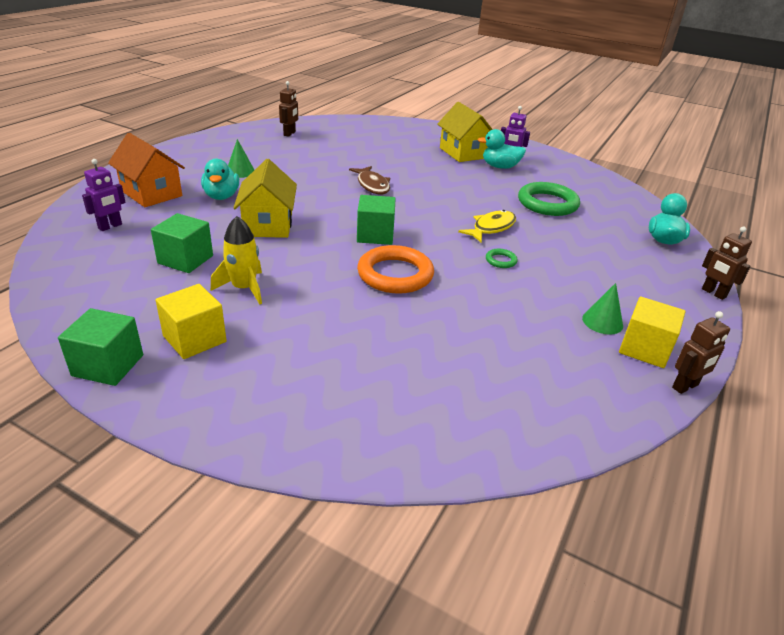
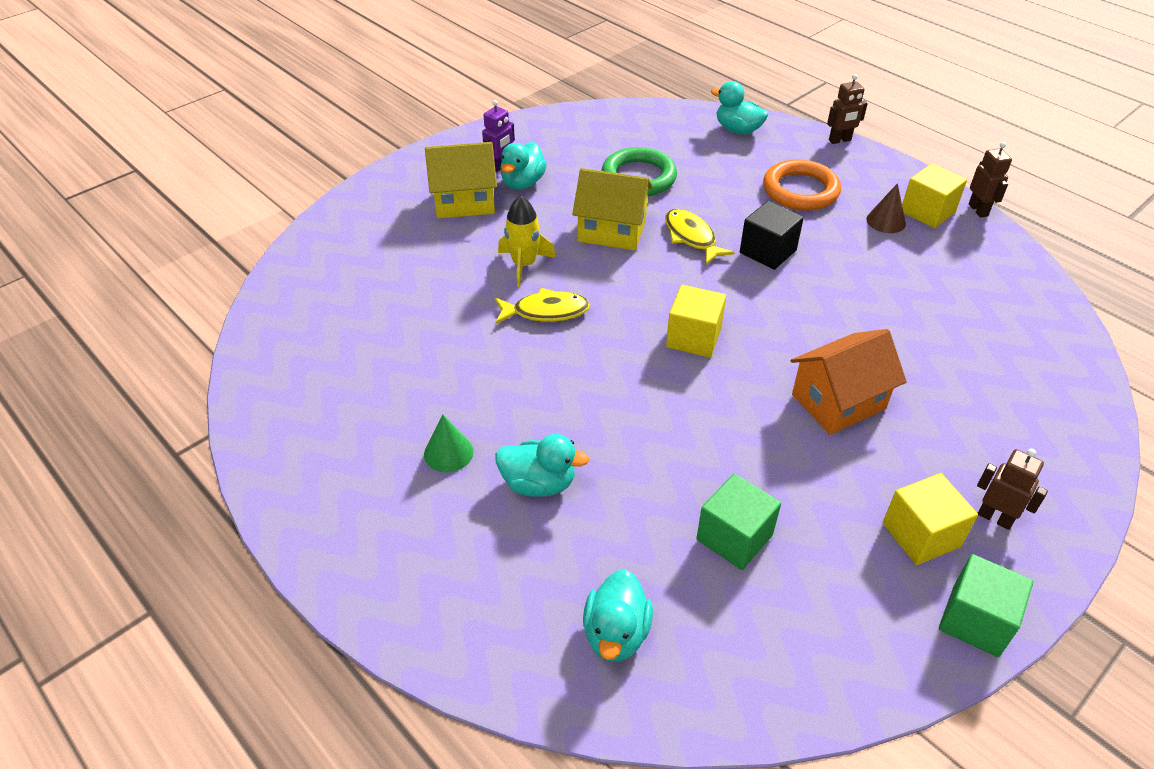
camera: 70 degrees left, 10 degrees up
purple robot [82,159,126,231] -> turquoise duck [583,569,653,662]
orange house [108,133,185,207] -> orange house moved to [791,329,907,435]
yellow rocket [211,216,262,304] -> yellow rocket moved to [498,196,556,287]
yellow house [233,159,297,238] -> yellow house moved to [572,168,653,250]
brown robot [279,81,298,137] -> brown robot moved to [977,449,1048,530]
brown fish [349,166,390,194] -> yellow fish [495,288,590,324]
green cube [357,195,396,245] -> yellow cube [666,285,726,358]
orange ring [357,245,434,294] -> orange ring moved to [763,159,841,211]
green ring [486,249,518,268] -> black cube [740,201,804,270]
green cone [582,283,623,335] -> brown cone [866,183,906,233]

